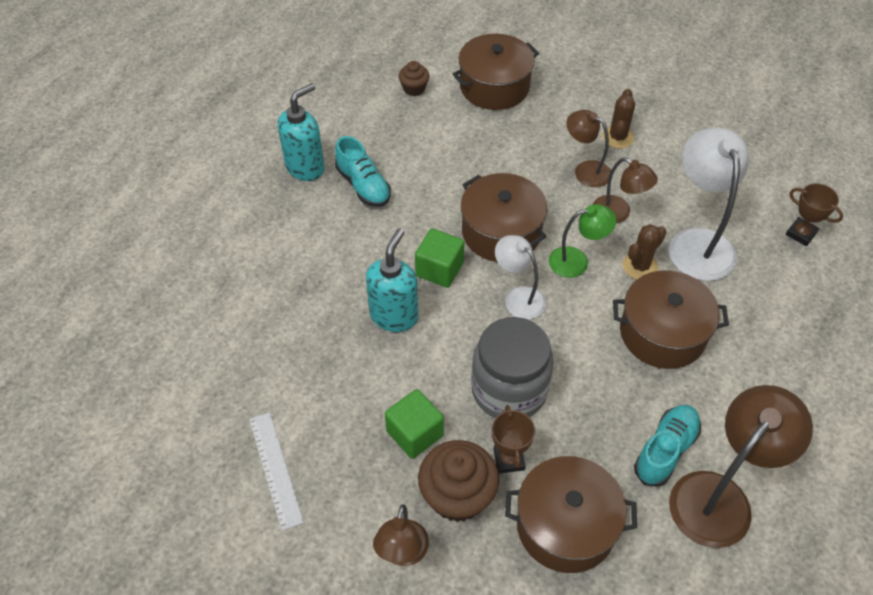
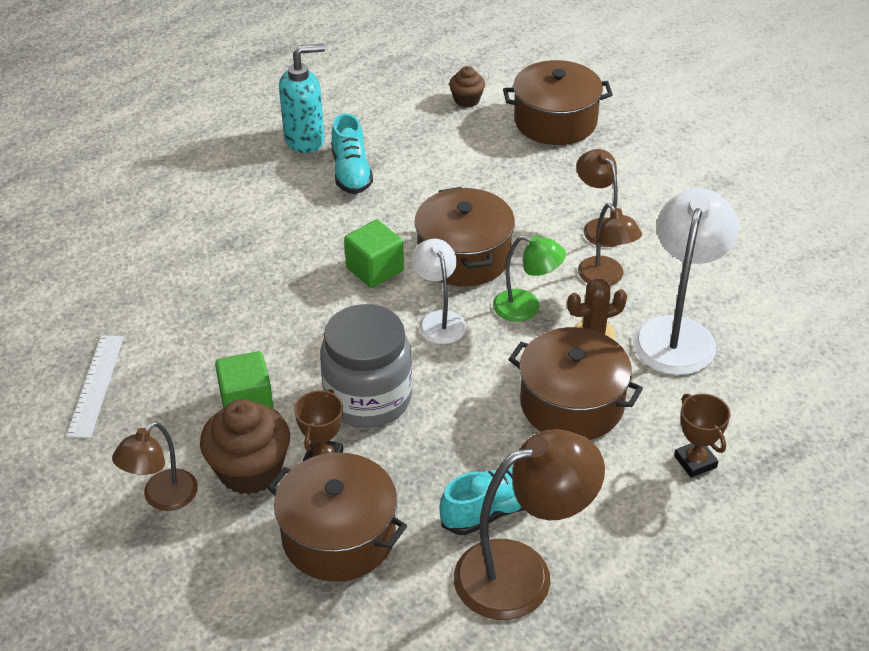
camera: 25 degrees right, 10 degrees down
turquoise soap dispenser [366,228,418,332] -> none
brown cactus [602,89,635,149] -> none
brown trophy [786,183,843,246] -> brown trophy moved to [674,393,730,478]

